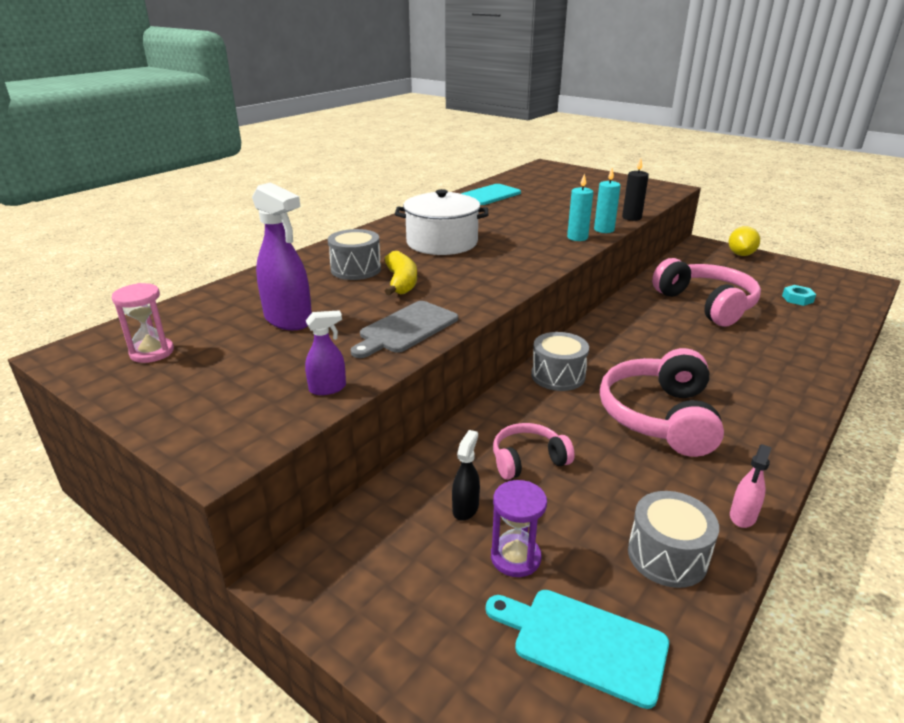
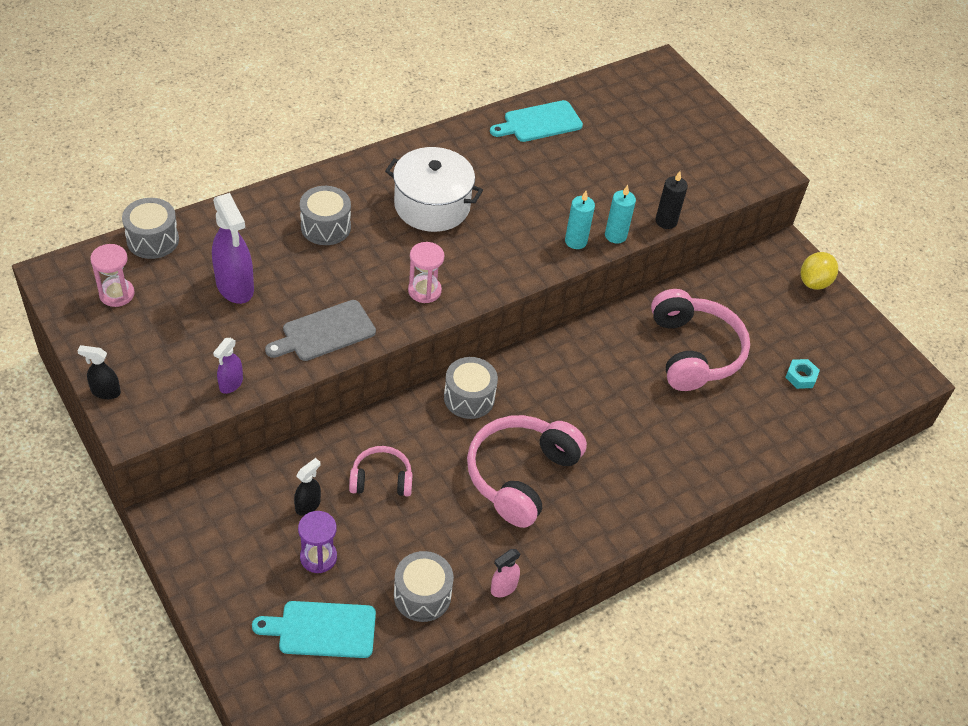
camera: 15 degrees right, 20 degrees up
purple spray bottle [305,310,346,395] -> purple spray bottle turned 120 degrees clockwise [213,338,243,394]
yellow banana [385,251,417,295] -> none
turquoise cutting board [486,590,669,709] -> turquoise cutting board turned 45 degrees counterclockwise [252,601,376,658]
none -> black spray bottle [77,345,121,399]
none -> grey drum [122,198,179,259]
none -> pink hourglass [408,242,444,303]

